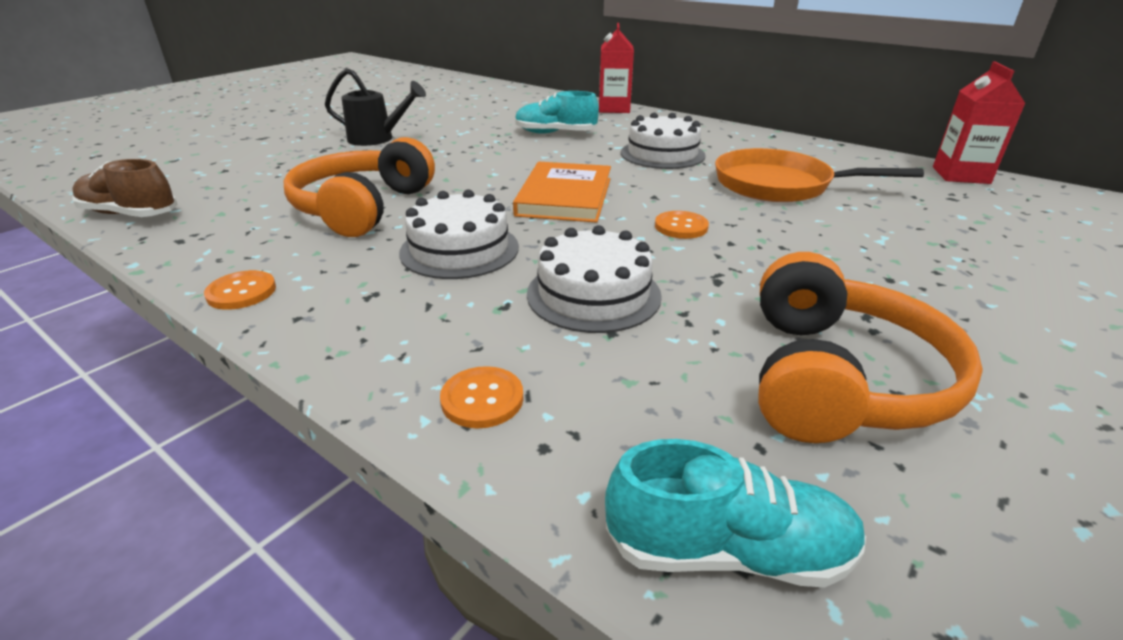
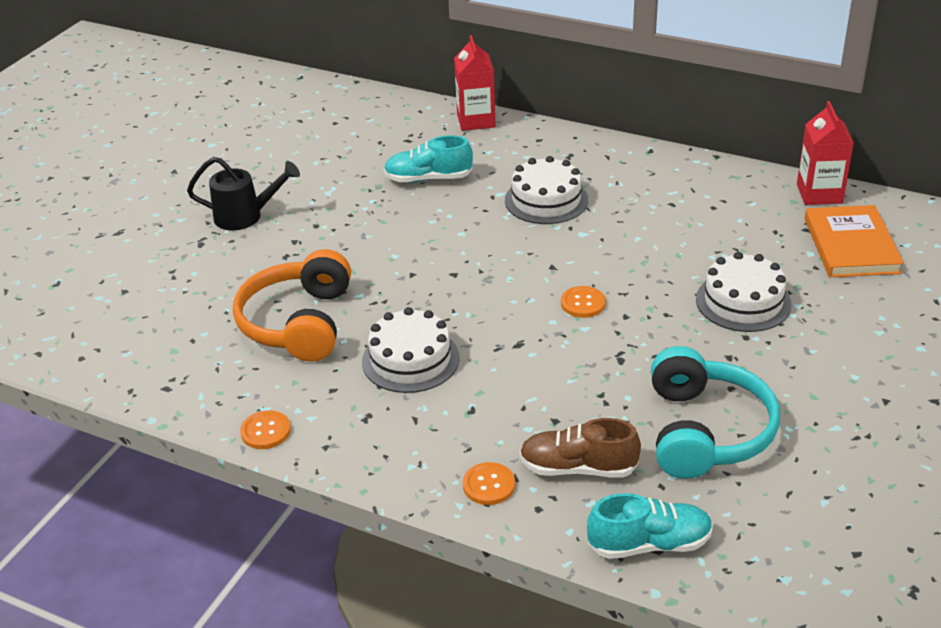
camera: 10 degrees left, 5 degrees up
brown shoe [72,159,177,217] -> brown shoe moved to [520,418,641,478]
orange book [513,162,611,223] -> orange book moved to [804,205,904,277]
white cake [527,225,662,333] -> white cake moved to [696,252,791,332]
orange pan [715,148,924,202] -> none
orange headphones [758,252,983,443] -> turquoise headphones [651,346,780,479]

